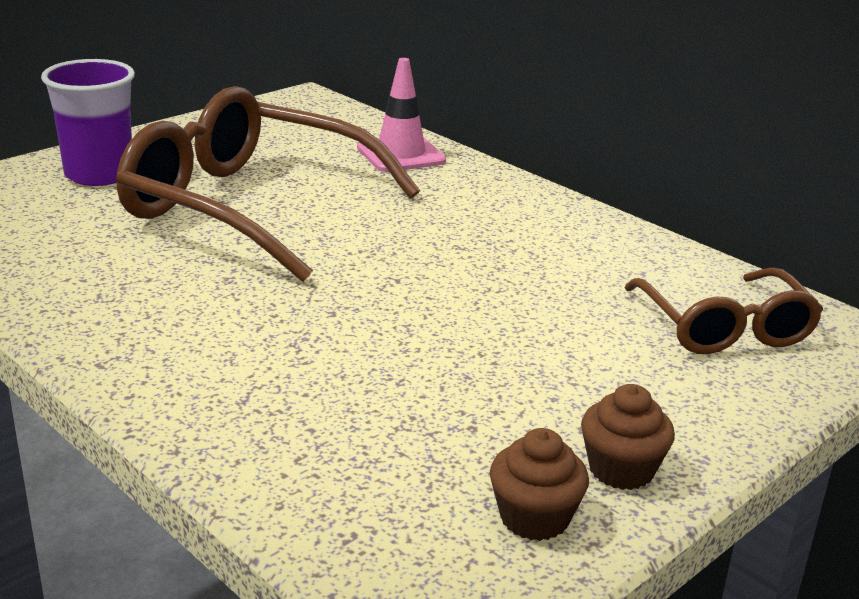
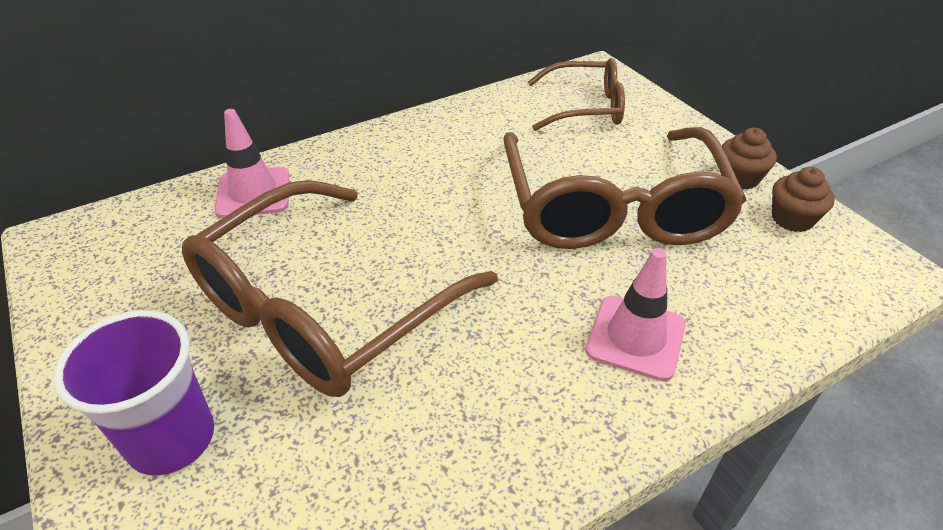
camera: 75 degrees left, 15 degrees up
none -> brown glasses [503,127,746,249]
none -> pink traffic cone [585,248,686,381]

